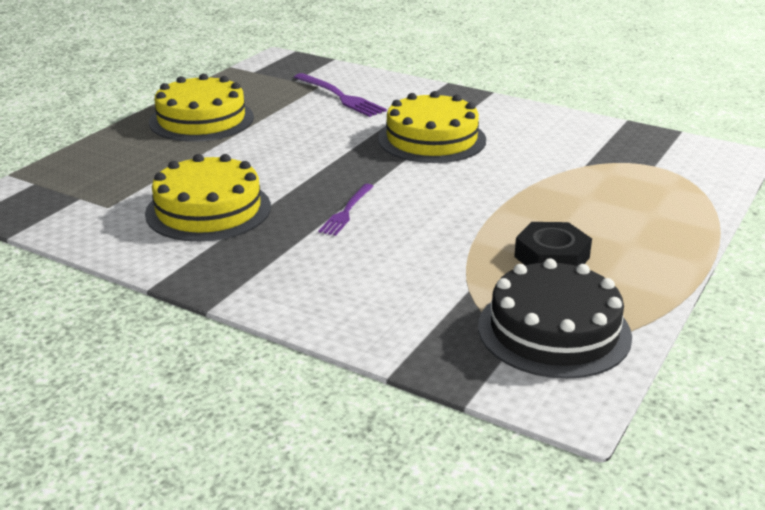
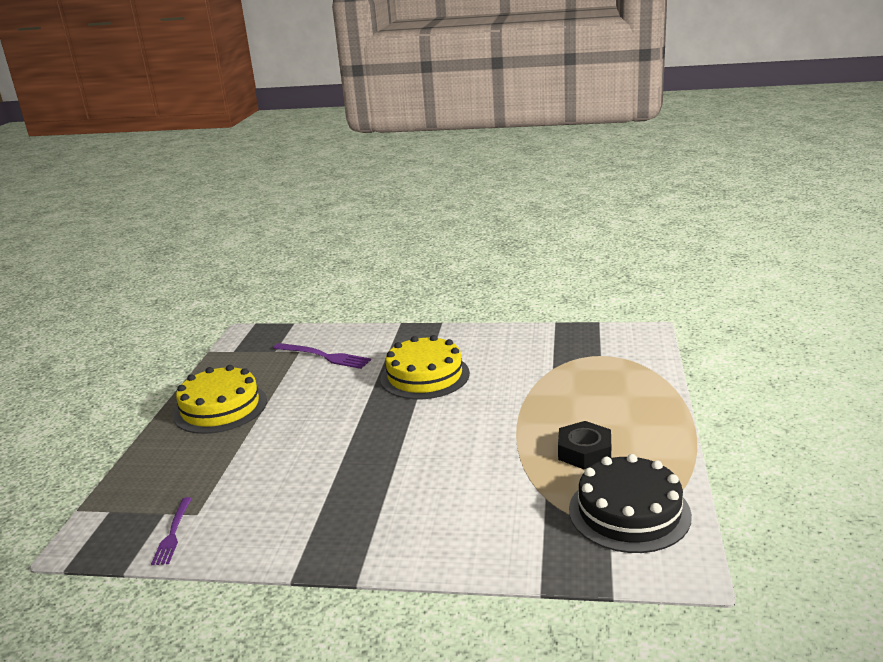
camera: 20 degrees left, 5 degrees down
yellow cake [145,154,271,242] -> none
purple fork [319,184,374,236] -> purple fork moved to [151,497,192,565]

